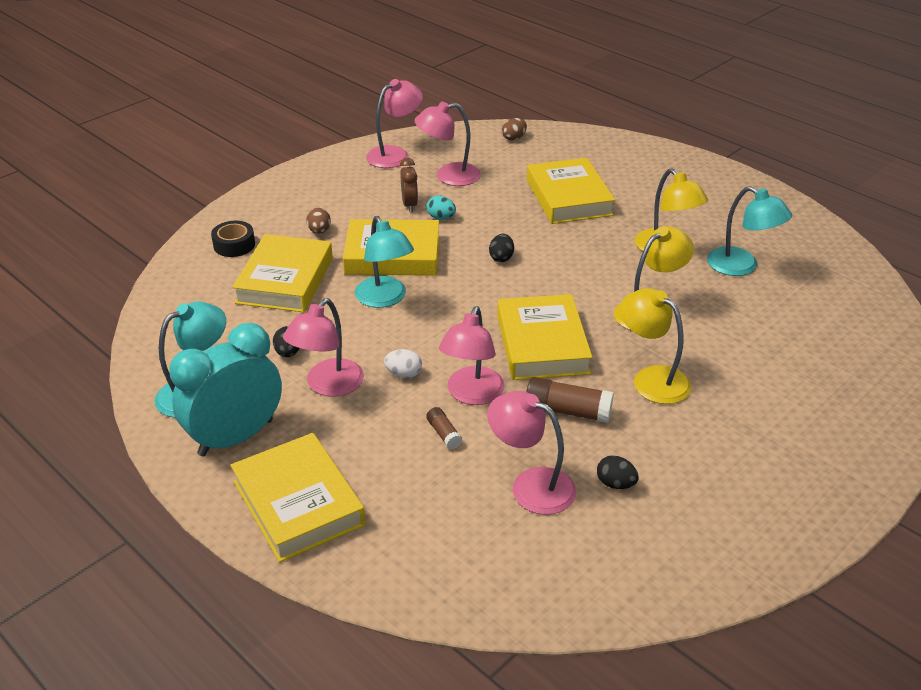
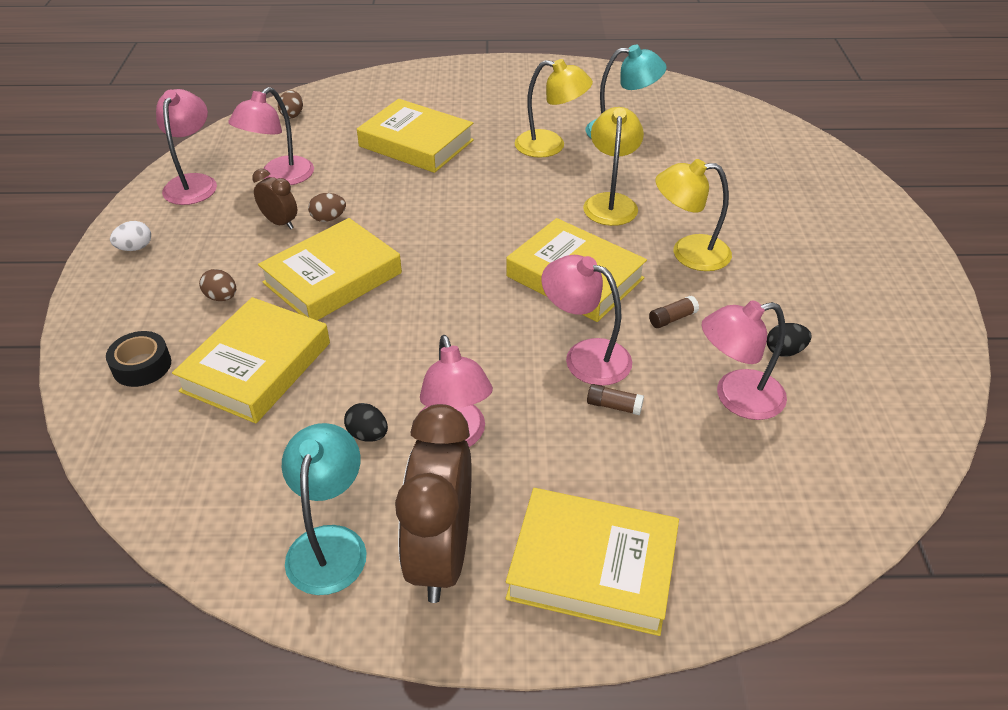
camera: 45 degrees left, 5 degrees up
turquoise clock [169,323,282,456] -> brown clock [395,404,472,603]
yellow book [232,234,333,312] -> yellow book turned 60 degrees clockwise [172,297,330,424]
turquoise lamp [355,216,414,308] -> none
white egg [384,349,422,378] -> white egg moved to [110,221,151,251]
turquoise egg [426,195,456,220] -> brown egg [308,193,346,222]
pink lamp [439,306,505,405] -> pink lamp turned 150 degrees clockwise [542,255,632,386]
black egg [489,234,514,262] -> none
brown glue stick [526,377,614,423] -> brown glue stick [649,296,699,328], size x0.55

